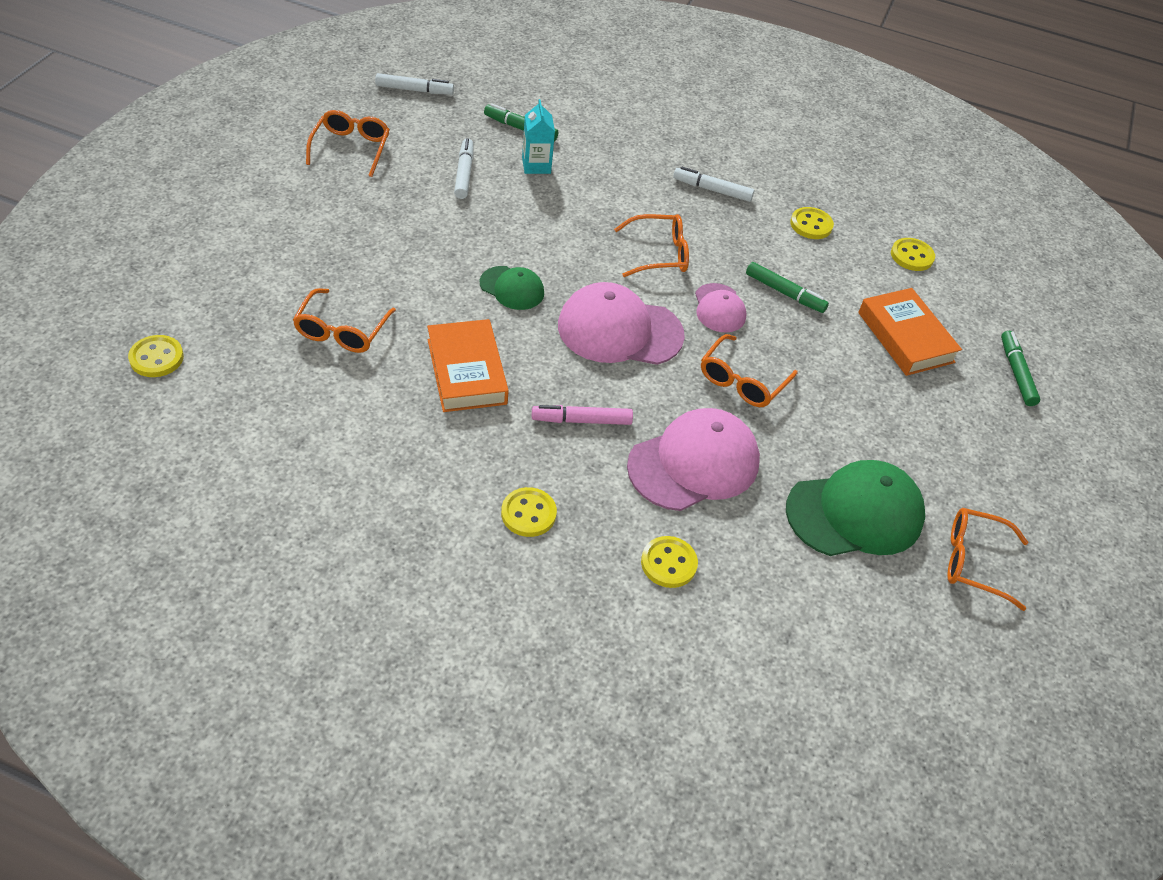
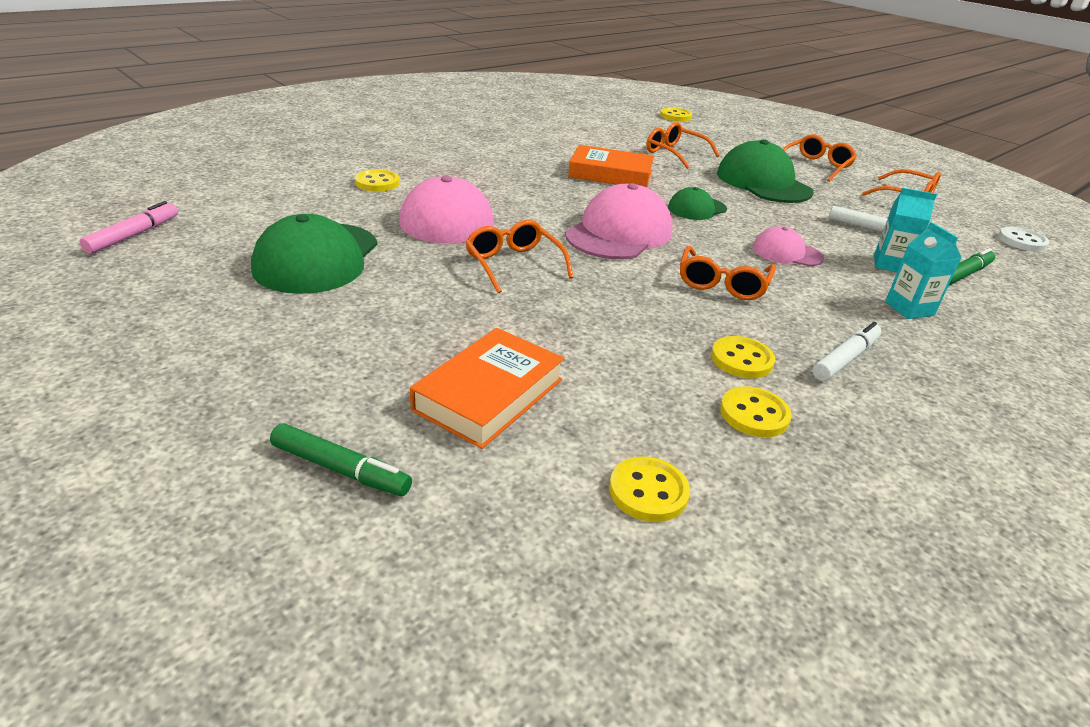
camera: 120 degrees right, 15 degrees down
white marker [375,73,454,95] -> white button [998,227,1049,251]
yellow button [501,487,557,537] -> yellow button moved to [711,336,775,378]
pink marker [532,405,633,425] -> pink marker moved to [79,201,178,254]
pink cap [695,283,746,333] -> pink cap moved to [753,226,824,266]
green marker [746,262,829,313] -> none
orange book [858,288,962,376] -> orange book turned 60 degrees counterclockwise [410,328,565,449]
orange glasses [947,508,1028,611] -> orange glasses moved to [783,134,857,182]
none -> green cap [717,139,814,203]
none -> turquoise carton [885,222,961,319]

